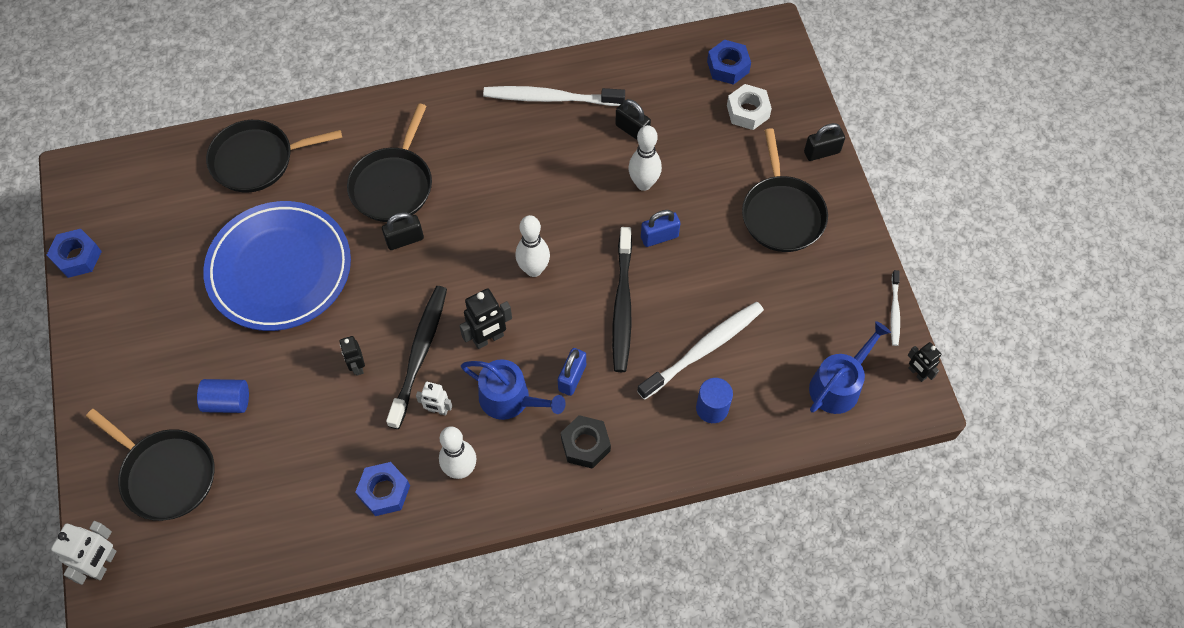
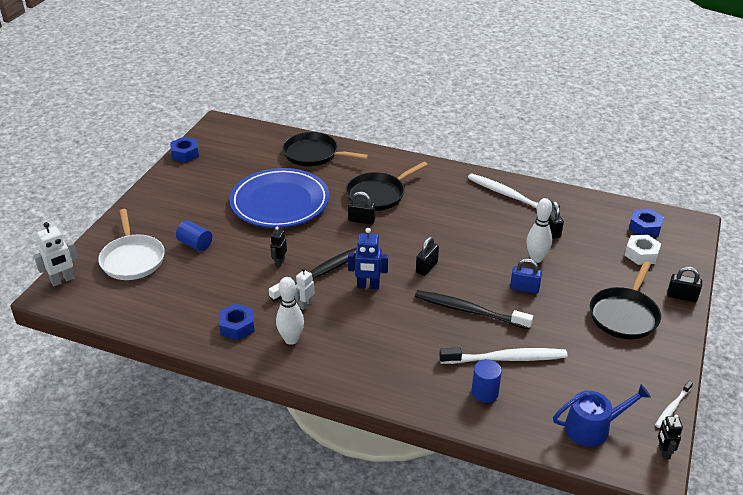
camera: 35 degrees right, 25 degrees down
black pan [86,409,215,521] -> white pan [98,209,165,280]
white robot [416,382,452,416] -> white robot turned 75 degrees clockwise [294,268,315,310]
black robot [459,288,512,349] -> blue robot [348,228,388,289]
blue watering can [461,359,566,420] -> none
white bowling pin [515,215,550,277] -> black padlock [416,237,439,276]
blue padlock [558,348,586,396] -> none
black nut [561,415,611,469] -> none
black toothbrush [612,227,632,372] -> black toothbrush turned 75 degrees clockwise [415,290,533,330]

